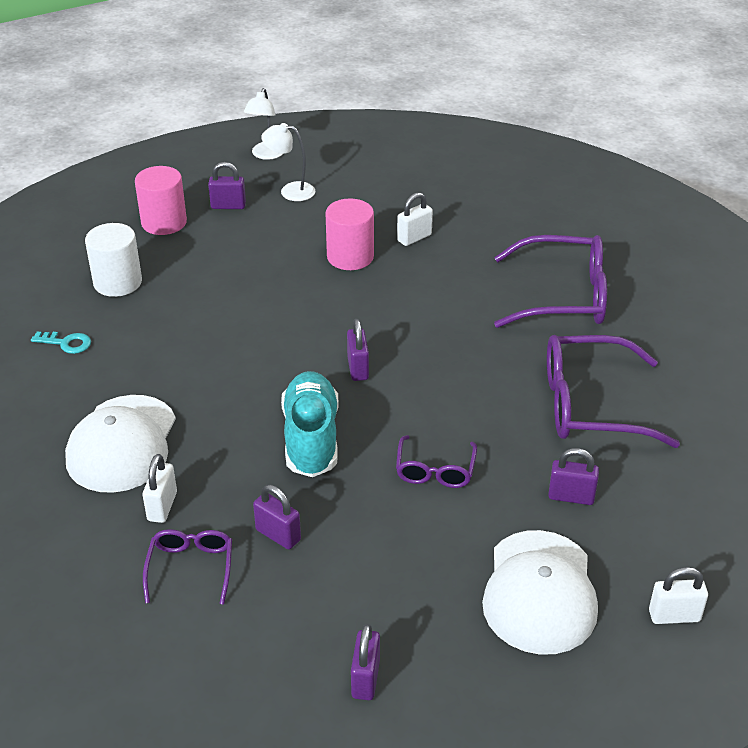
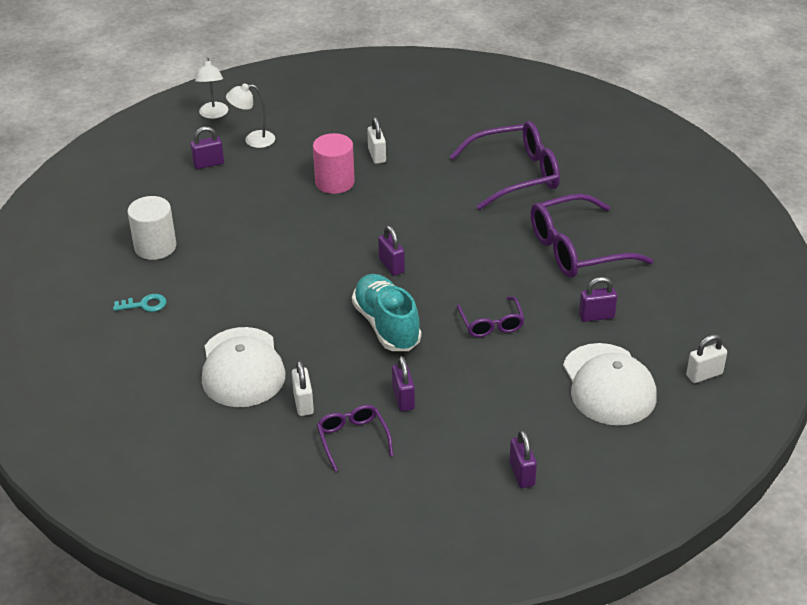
camera: 20 degrees left, 0 degrees up
pink cylinder [135,166,187,235] -> none
purple padlock [253,485,301,550] -> purple padlock turned 60 degrees clockwise [392,356,415,411]
white padlock [397,192,433,246] -> white padlock turned 45 degrees counterclockwise [367,117,386,164]

